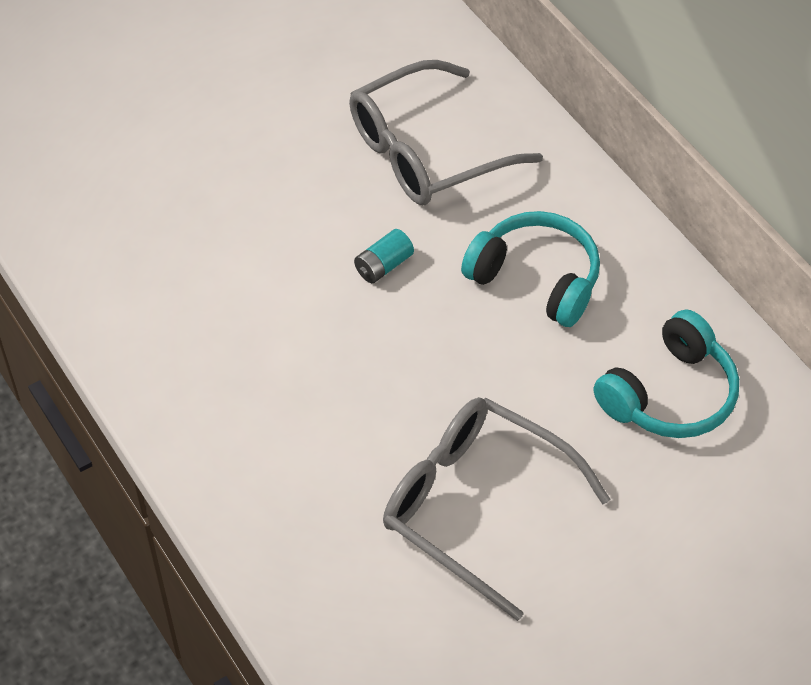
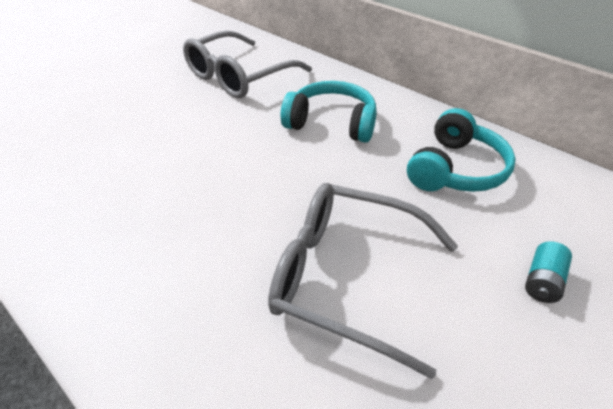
camera: 15 degrees left, 10 degrees down
turquoise battery [354,229,414,283] -> turquoise battery moved to [525,241,572,303]

